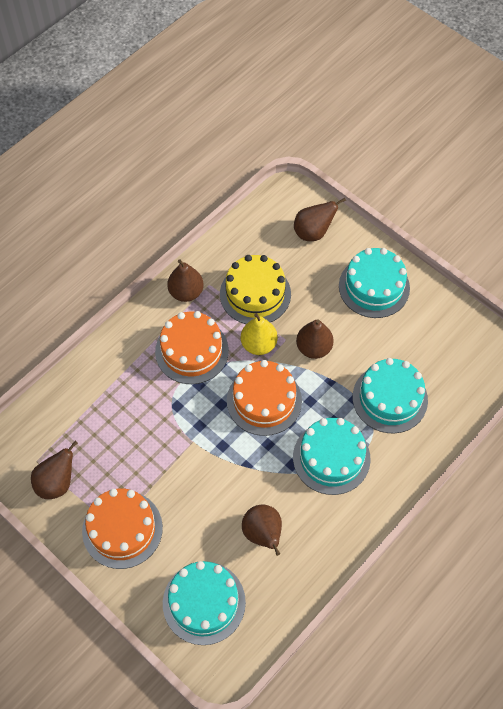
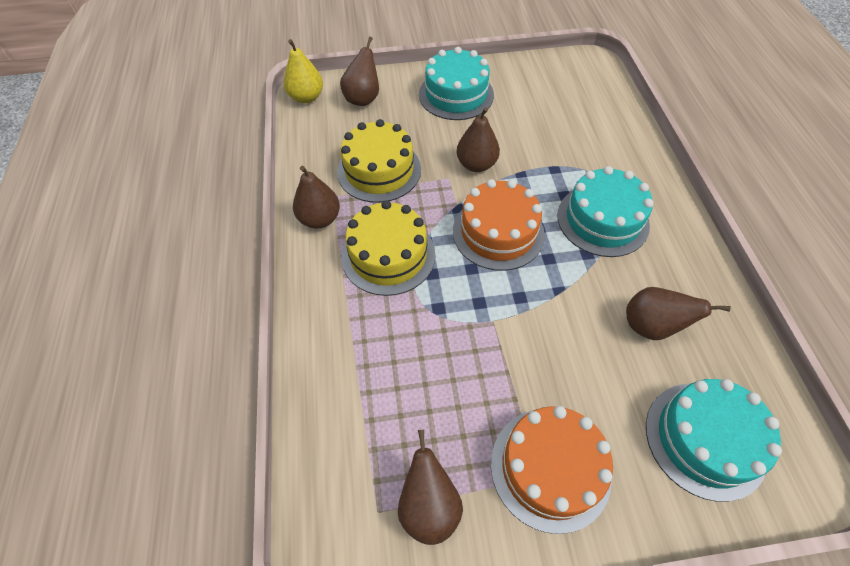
camera: 50 degrees left, 5 degrees down
orange cake [155,311,229,384] -> yellow cake [342,200,435,296]
yellow pear [241,313,278,355] -> yellow pear moved to [284,39,323,103]
turquoise cake [353,358,428,433] -> none

